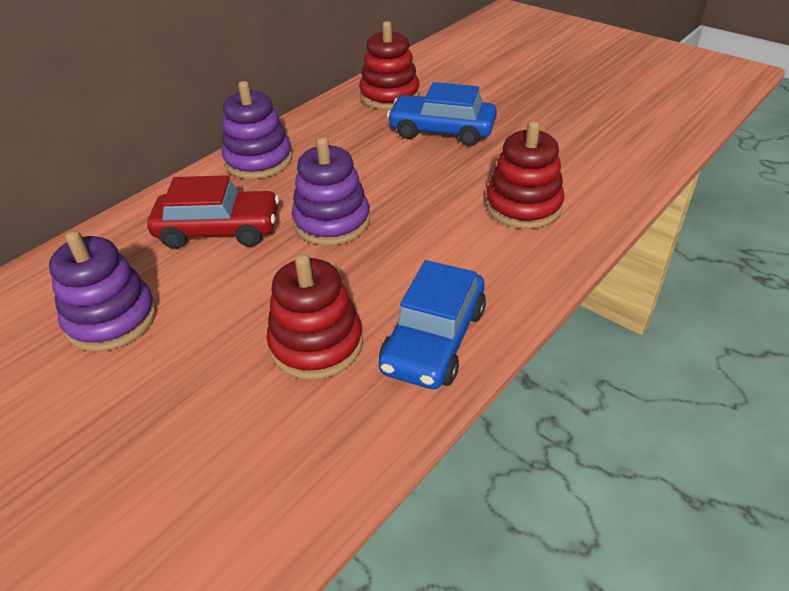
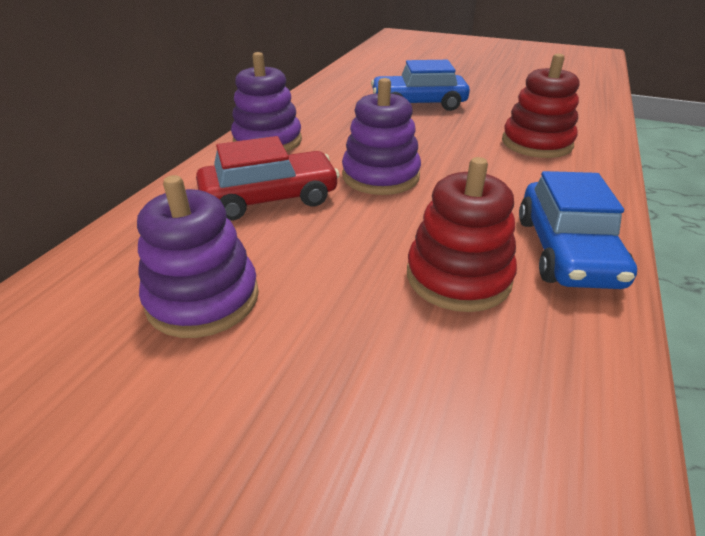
camera: 20 degrees left, 5 degrees down
red stacking toy [359,21,420,110] -> none

